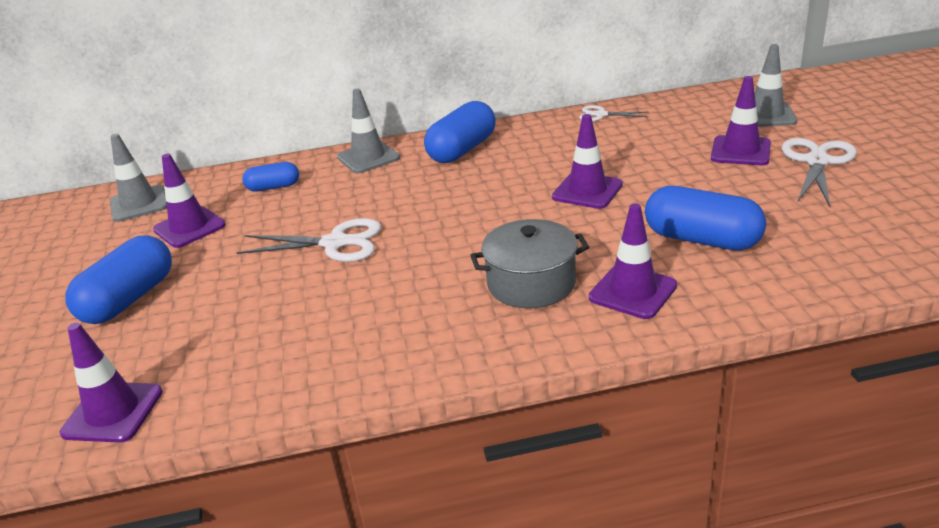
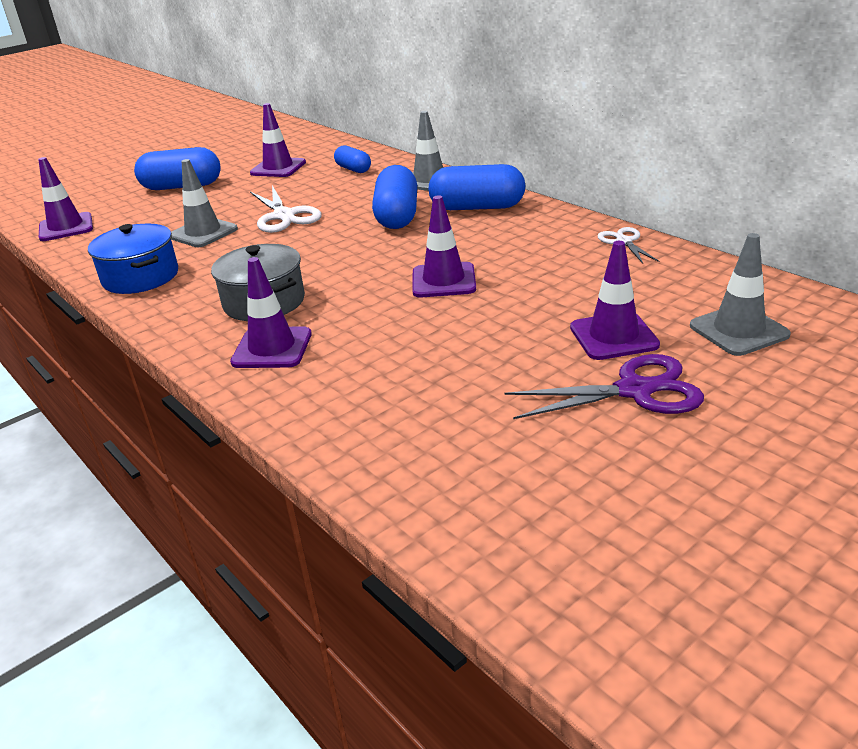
camera: 60 degrees right, 0 degrees up
grey traffic cone [110,134,167,222] -> grey traffic cone moved to [171,159,238,247]
blue capsule [645,186,766,250] -> blue capsule moved to [372,165,417,229]
white scissors [782,138,857,207] -> purple scissors [505,354,704,419]
none -> blue pot [88,224,178,294]

